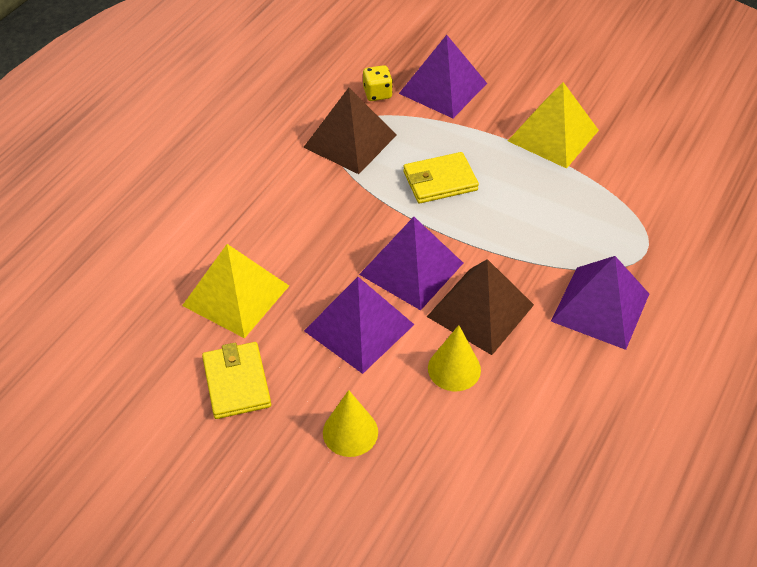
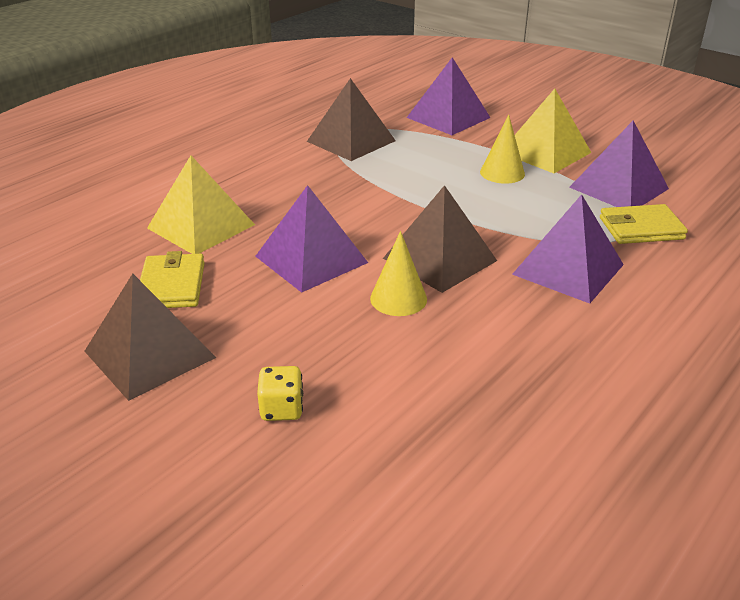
camera: 10 degrees right, 15 degrees down
yellow cone [323,390,378,457] -> yellow cone moved to [480,115,525,184]
purple pyramid [359,217,463,310] -> purple pyramid moved to [569,121,669,207]
yellow dice [363,65,393,101] -> yellow dice moved to [257,366,303,421]
yellow wallet [403,152,479,204] -> yellow wallet moved to [600,204,688,244]
none -> brown pyramid [84,273,216,401]

